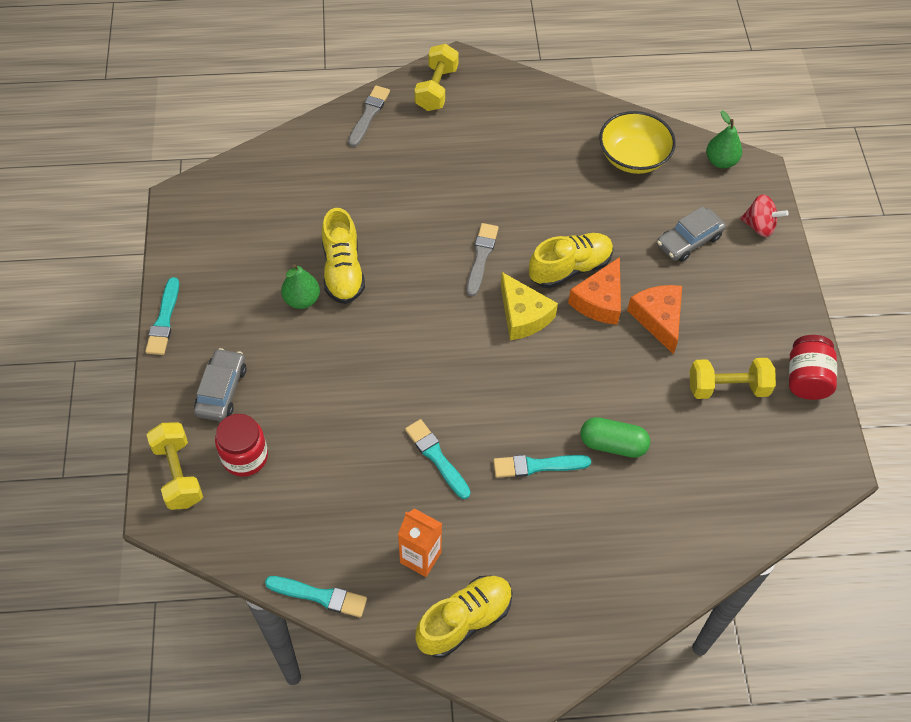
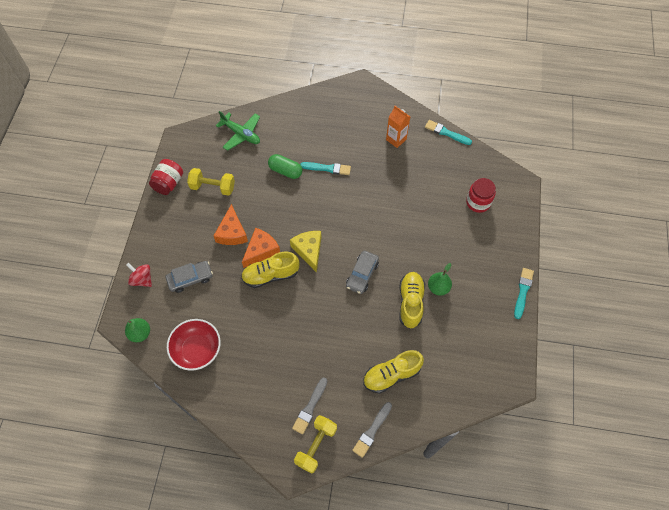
camera: 165 degrees left, 5 degrees up
yellow dumbbell [146,422,203,510] -> none
grey car [194,348,246,421] -> grey car moved to [346,251,379,294]
turquoise brush [405,419,470,499] -> none
yellow shoe [415,576,513,658] -> yellow shoe moved to [363,350,424,394]
grey brush [467,223,499,297] -> grey brush moved to [292,377,327,434]
yellow bowl [599,111,676,174] -> red bowl [167,319,221,371]
none -> green plane [216,111,260,151]

